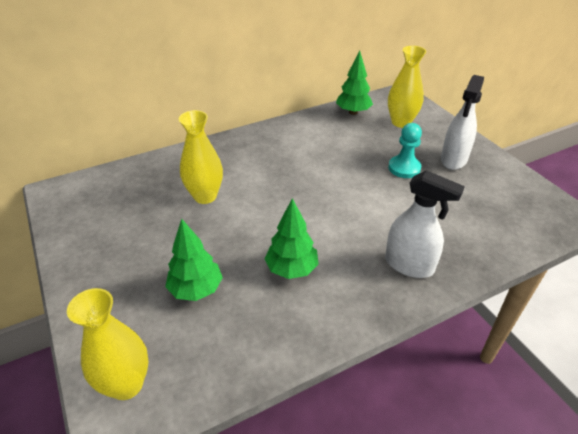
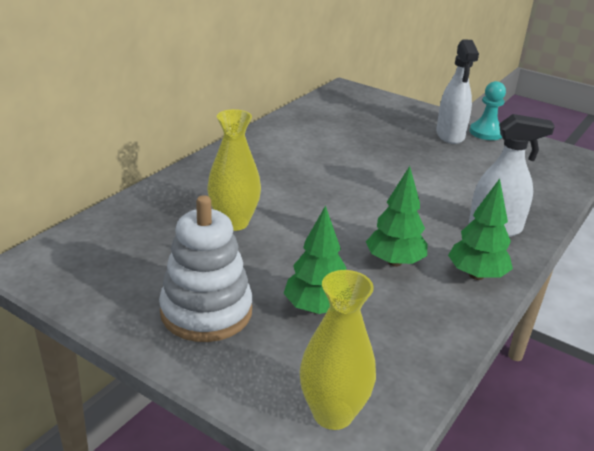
camera: 30 degrees left, 10 degrees down
green tree [336,50,373,115] -> green tree moved to [448,179,513,280]
yellow vase [388,46,426,128] -> none
turquoise pawn [388,123,422,178] -> turquoise pawn moved to [470,81,506,140]
none -> white stacking toy [159,195,253,342]

